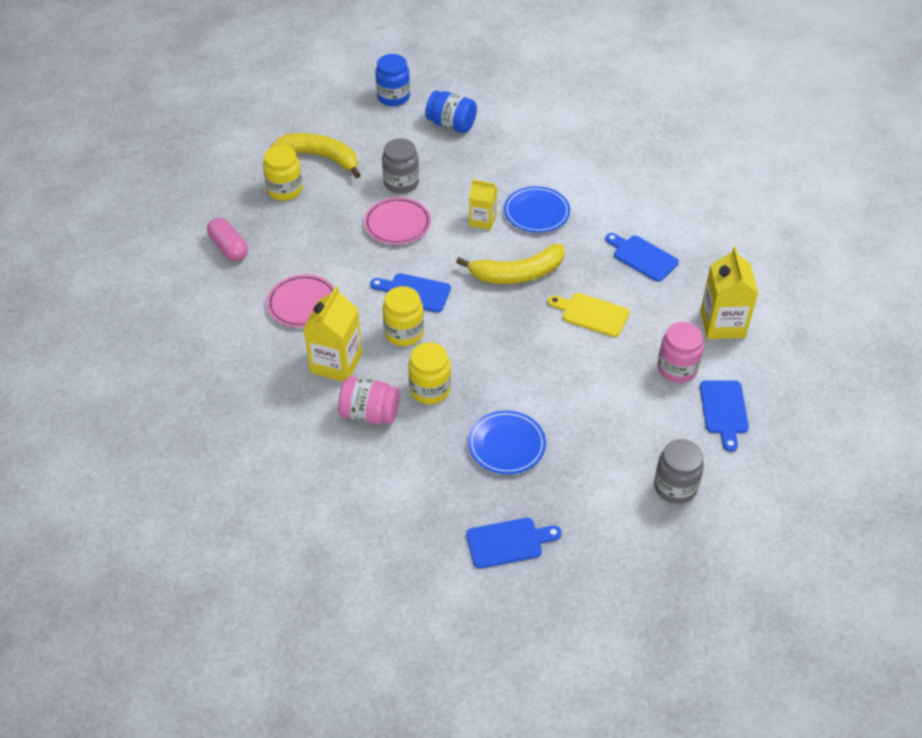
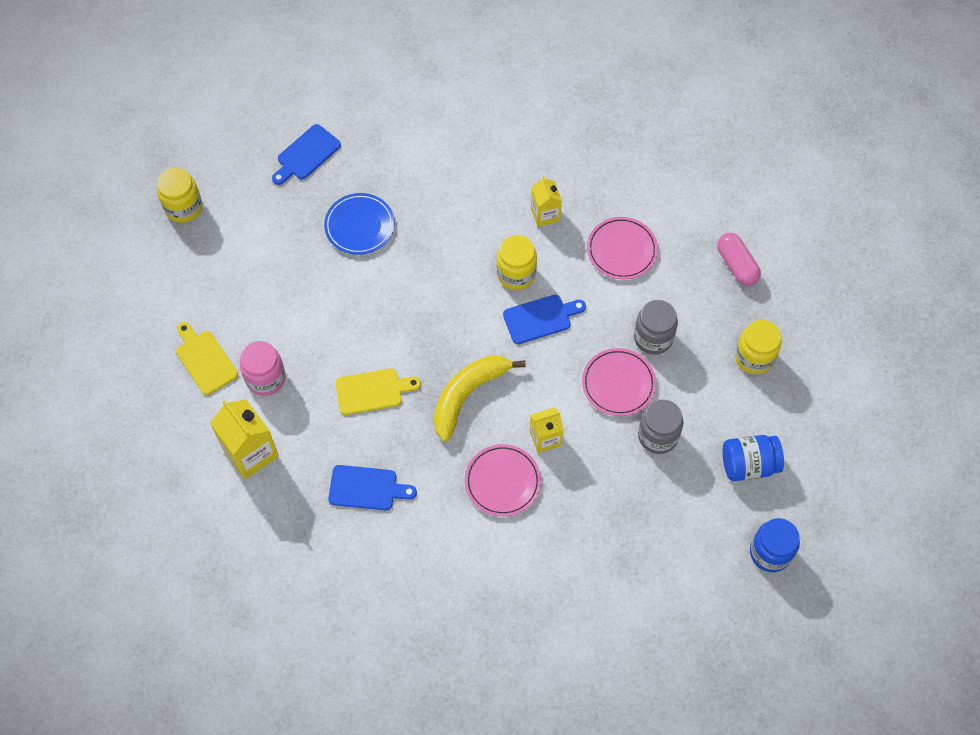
camera: 145 degrees right, 15 degrees up
pink capsule [207,218,248,261] -> pink capsule turned 45 degrees clockwise [717,233,761,286]
yellow banana [271,133,361,179] -> none
yellow carton [303,286,362,382] -> yellow carton [531,176,562,227], size x0.62
pink jar [338,376,400,424] -> none
yellow jar [408,343,451,404] -> yellow jar moved to [157,168,202,223]
blue jar [425,91,477,133] -> blue jar moved to [723,435,784,481]
blue plate [504,186,570,233] -> pink plate [465,444,541,517]
grey jar [654,439,704,504] -> grey jar moved to [634,300,678,355]
blue cutting board [700,380,749,452] -> yellow cutting board [176,322,238,395]

